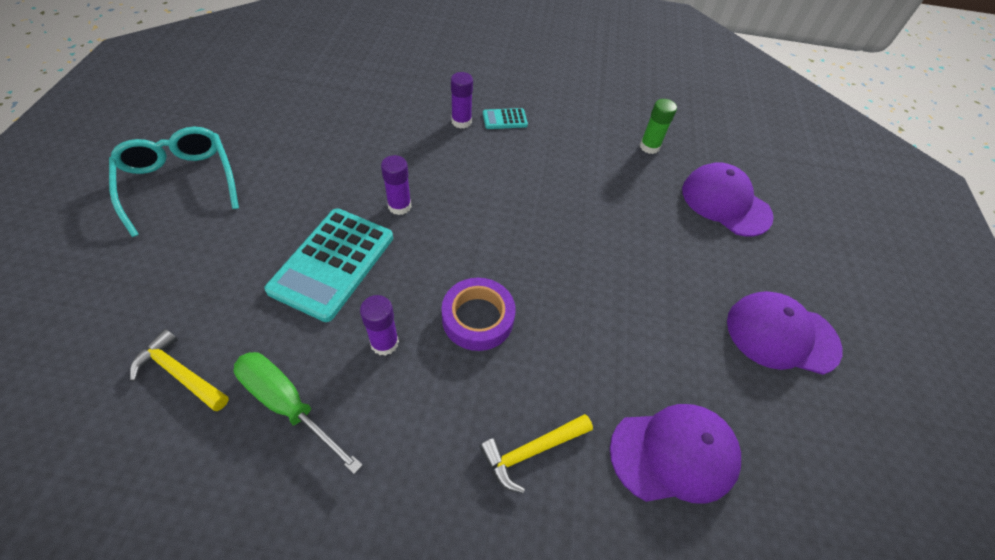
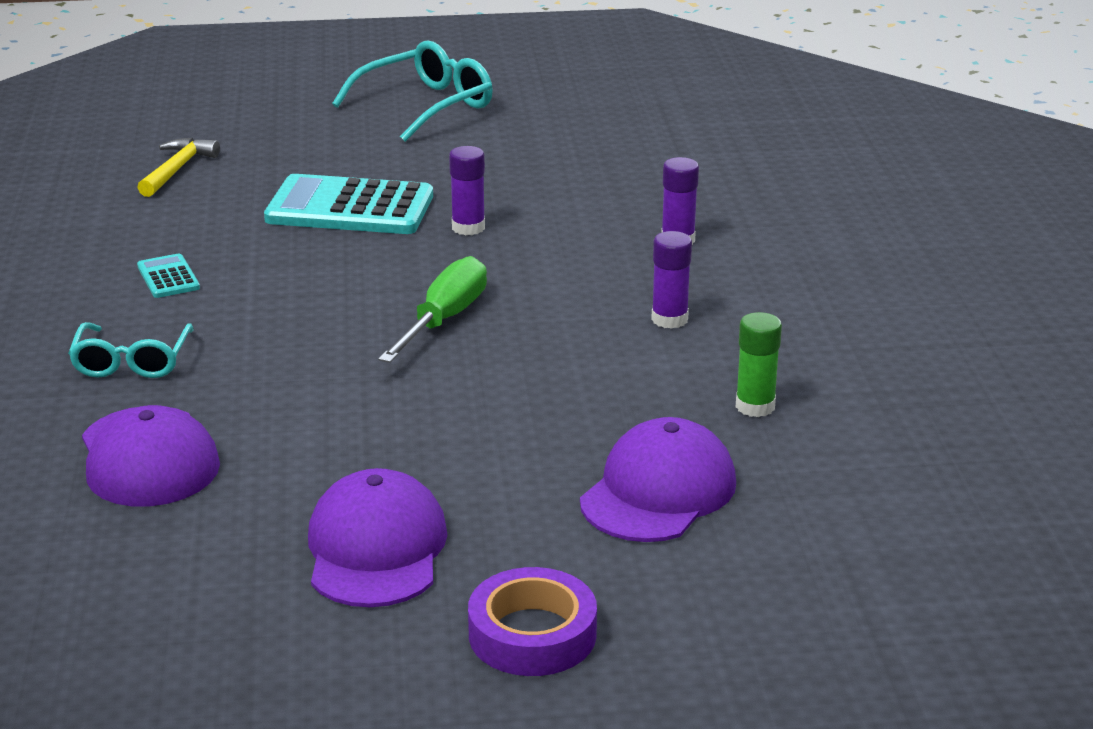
camera: 80 degrees right, 25 degrees down
green screwdriver [234,352,363,474] -> green screwdriver moved to [378,256,487,363]
purple glue stick [360,295,399,356] -> purple glue stick moved to [651,231,692,329]
purple tape [442,278,516,351] -> purple tape moved to [468,567,597,676]
yellow hammer [479,414,593,493] -> turquoise glasses [68,322,194,378]
turquoise calculator [483,108,528,129] -> turquoise calculator moved to [137,253,200,298]

